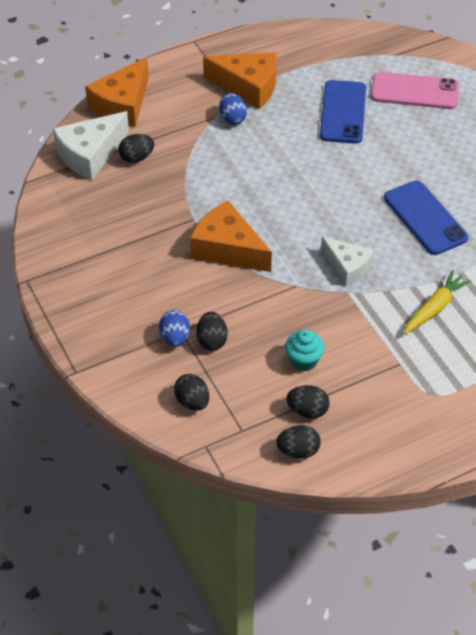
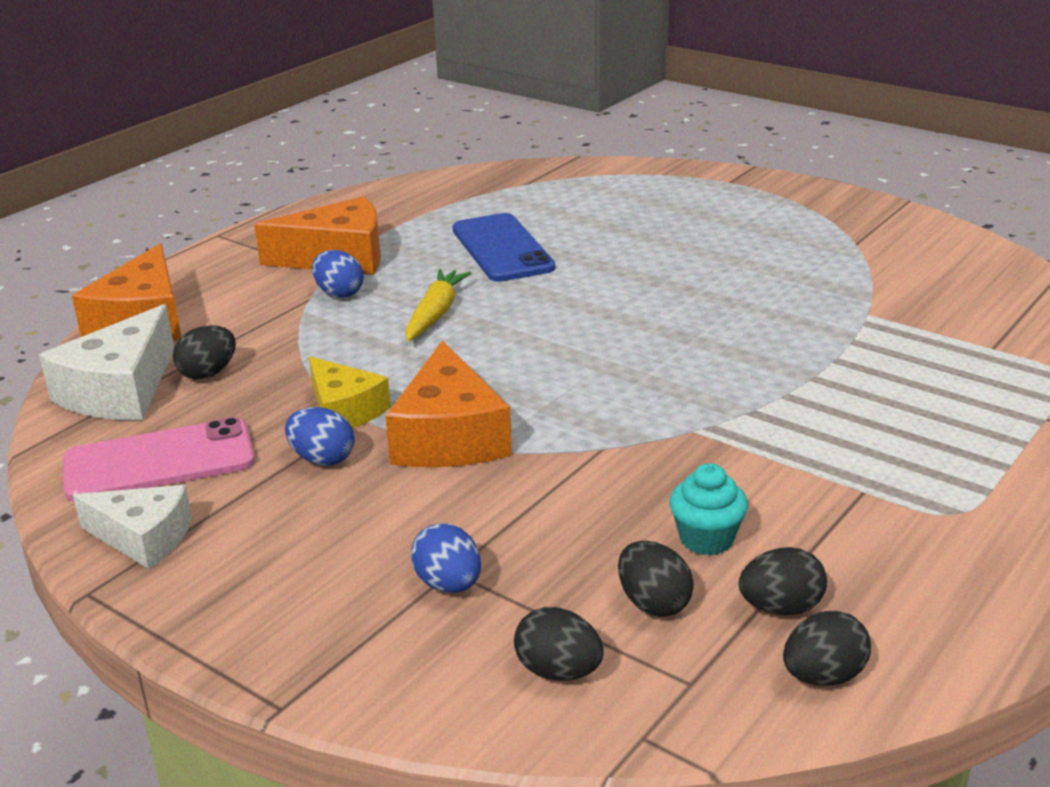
camera: 25 degrees left, 20 degrees down
orange cheese [190,200,272,272] -> orange cheese turned 105 degrees counterclockwise [385,340,512,467]
black egg [197,312,228,350] -> black egg moved to [618,541,694,617]
white cheese [321,237,374,286] -> white cheese moved to [73,485,192,569]
pink phone [371,72,459,109] -> pink phone moved to [63,417,255,501]
blue phone [384,181,468,255] -> none
yellow carrot [404,270,471,334] -> yellow carrot moved to [405,269,471,341]
none -> blue egg [285,407,355,466]
none -> yellow cheese [309,356,391,428]

